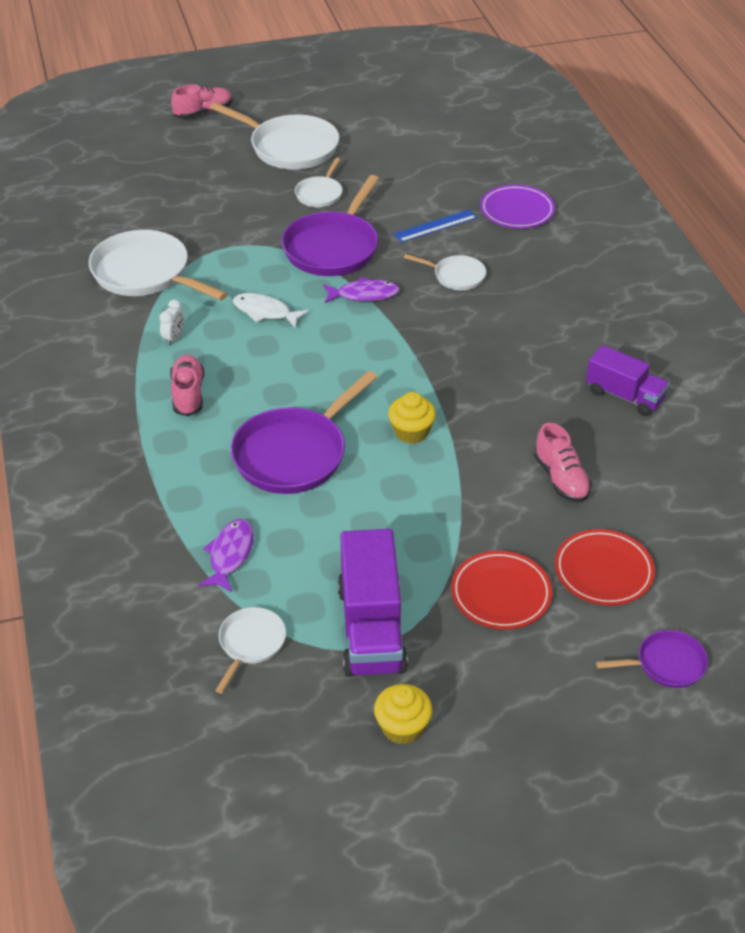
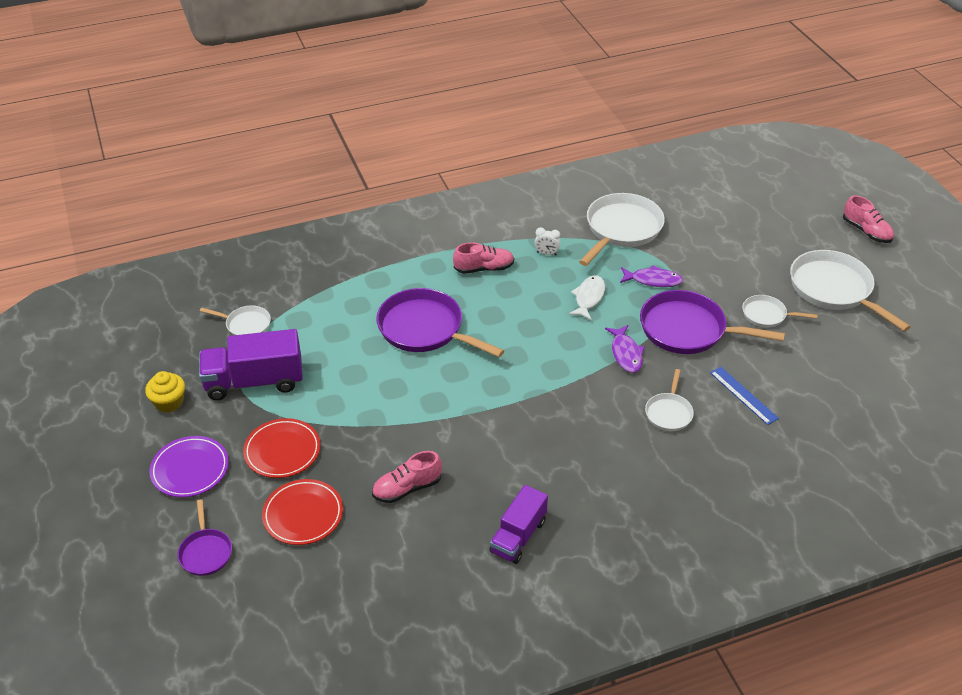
camera: 85 degrees right, 0 degrees up
purple fish [199,519,254,592] -> purple fish moved to [620,265,683,287]
white pan [210,102,339,170] -> white pan turned 120 degrees clockwise [790,250,911,331]
yellow cupcake [388,392,436,444] -> none
purple plate [480,185,555,228] -> purple plate moved to [150,436,229,497]

